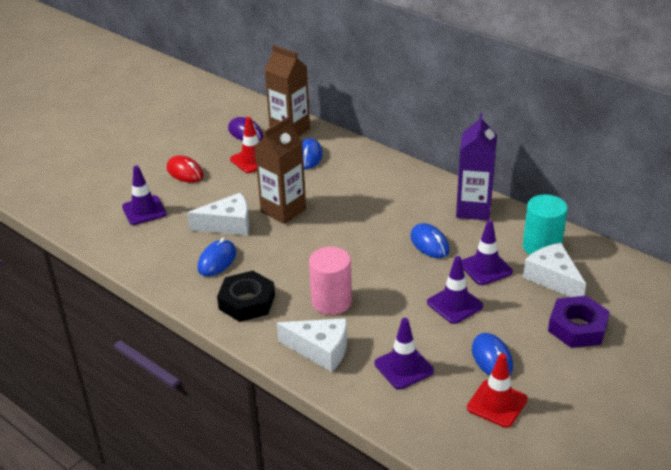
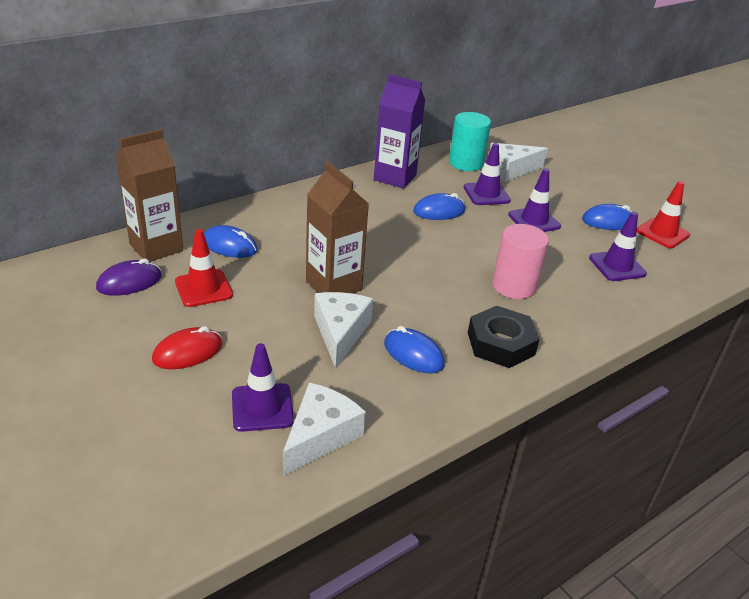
camera: 80 degrees left, 0 degrees up
white cheese [277,318,347,372] -> white cheese moved to [283,383,366,476]
purple nut [548,296,610,348] -> none

